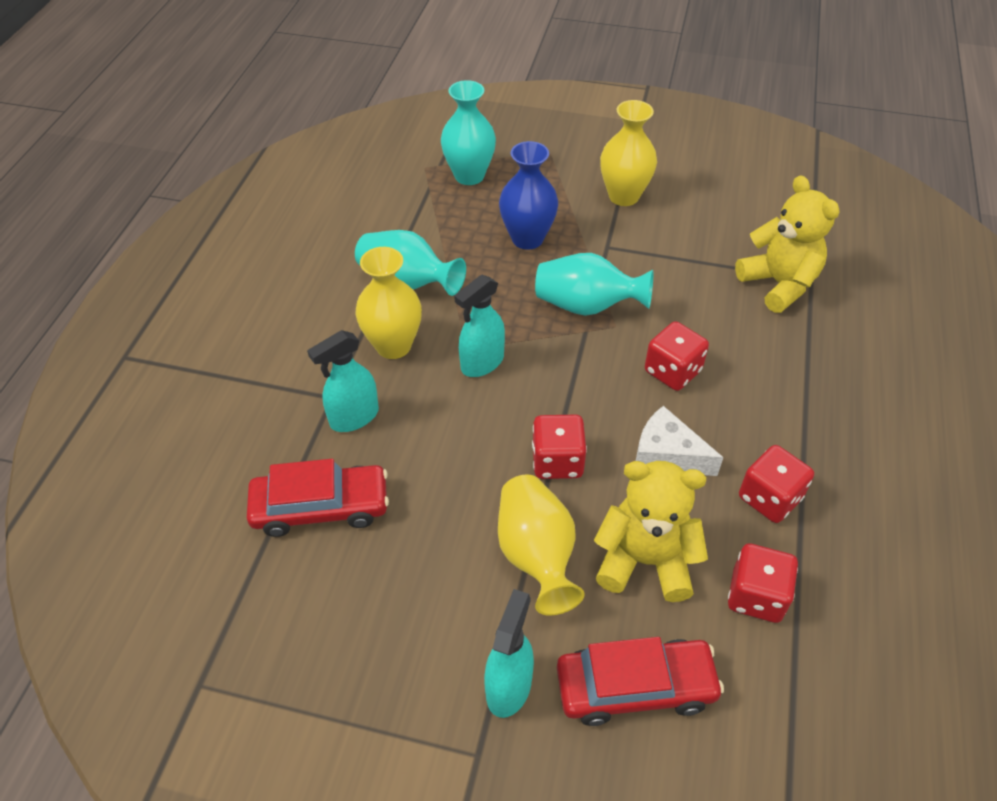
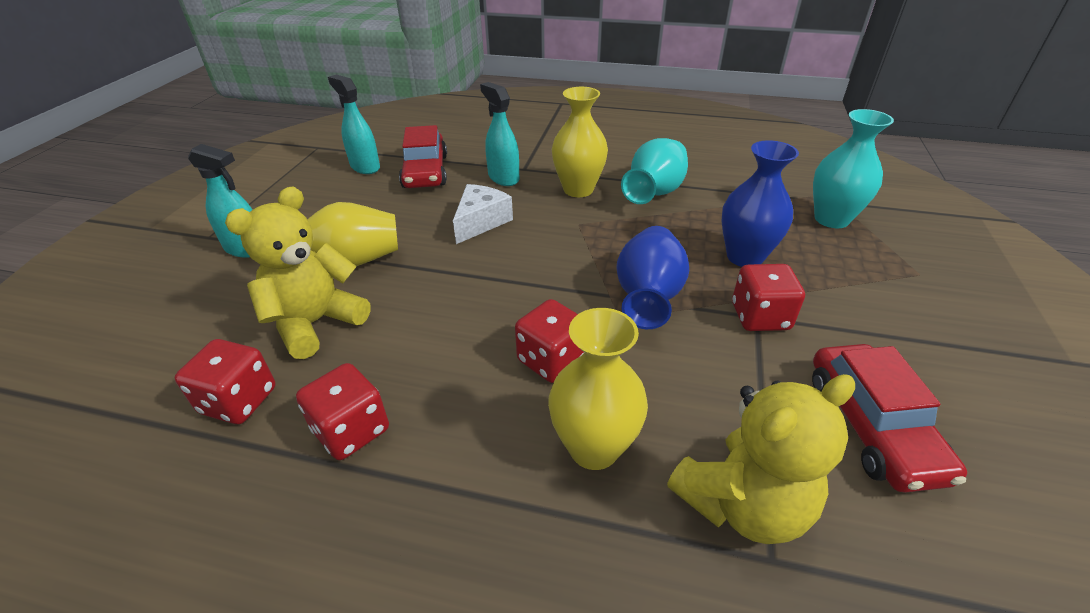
camera: 90 degrees right, 10 degrees down
turquoise spray bottle [454,275,505,377] -> turquoise spray bottle moved to [328,75,380,174]
red dice [532,415,587,479] -> red dice moved to [732,264,805,331]
turquoise vase [535,253,653,316] -> blue vase [616,226,689,329]
red car [557,637,724,726] -> red car moved to [812,344,967,493]
yellow teddy bear [594,461,708,602] -> yellow teddy bear turned 150 degrees counterclockwise [225,186,370,359]
yellow vase [600,100,657,206] -> yellow vase moved to [548,308,648,470]
white cheese [636,406,724,476] -> white cheese moved to [453,184,513,244]

